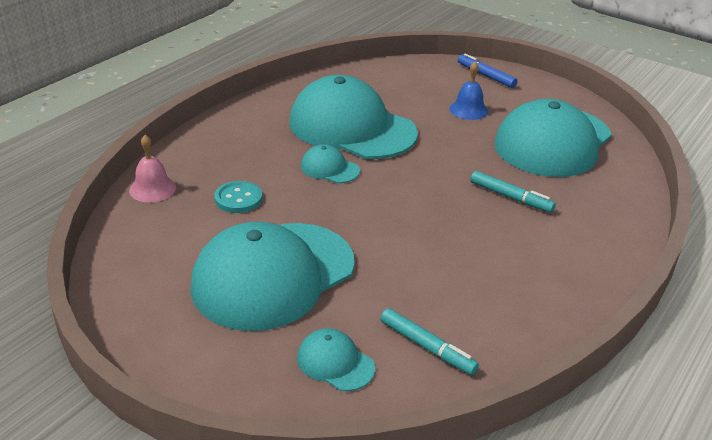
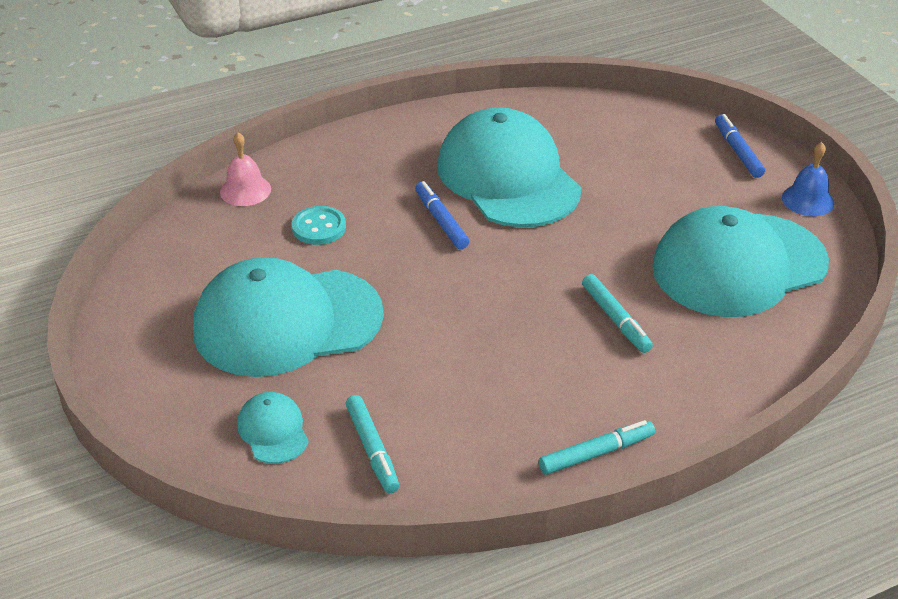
camera: 30 degrees right, 5 degrees up
turquoise cap [301,144,360,183] -> blue marker [415,181,469,249]
blue bell [449,62,488,120] -> blue bell moved to [782,142,834,216]
none -> turquoise marker [539,420,655,475]

